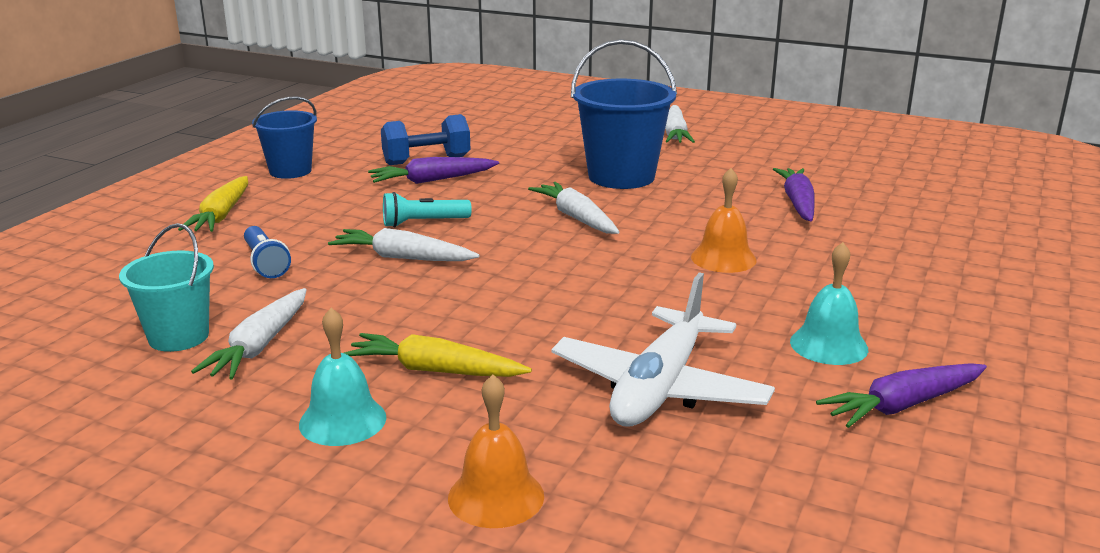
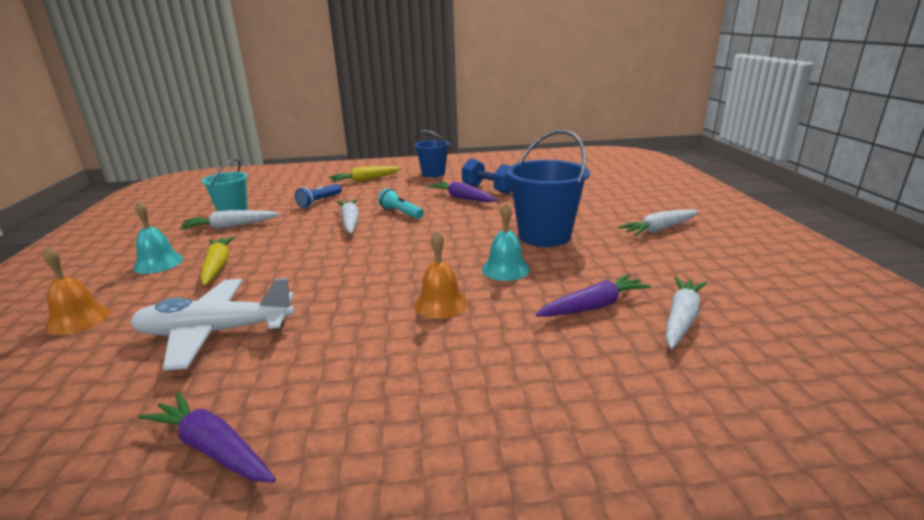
camera: 60 degrees right, 0 degrees up
white carrot [528,182,620,234] -> white carrot moved to [665,276,707,349]
turquoise bell [790,242,868,365] -> turquoise bell moved to [482,202,530,281]

